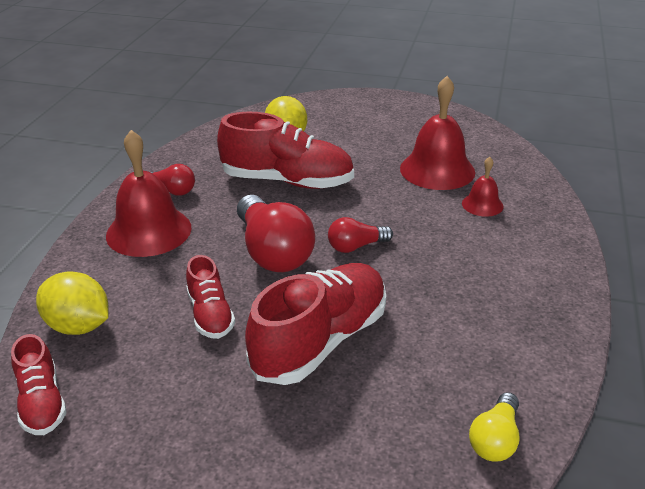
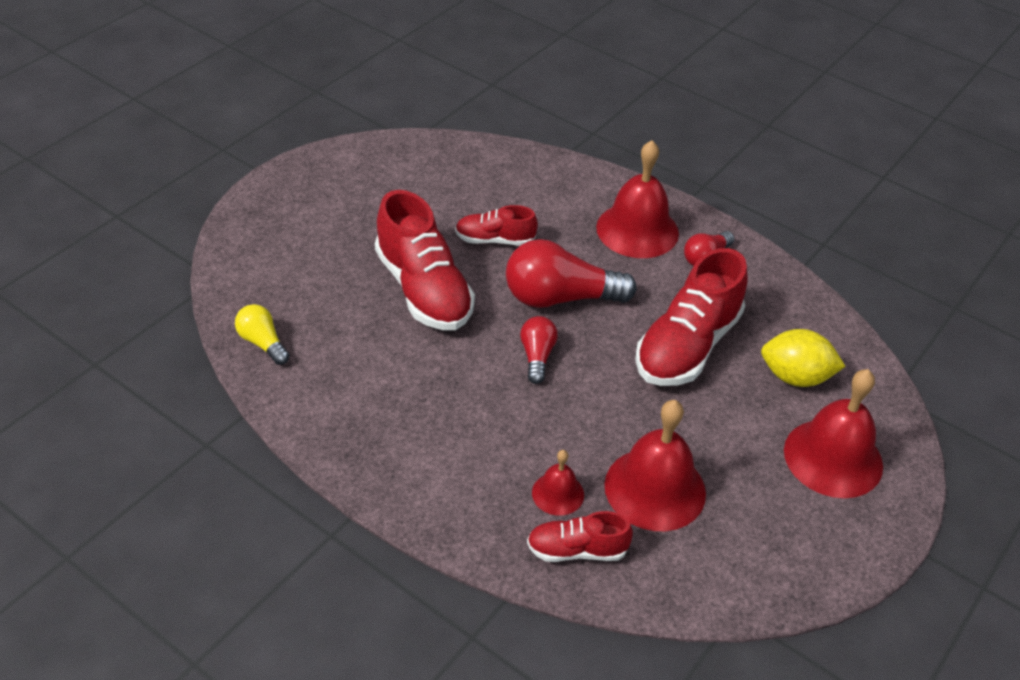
camera: 110 degrees right, 10 degrees up
red shoe [11,334,67,435] -> red shoe moved to [527,511,633,562]
yellow lemon [36,271,109,335] -> none
none -> red bell [784,369,883,498]

